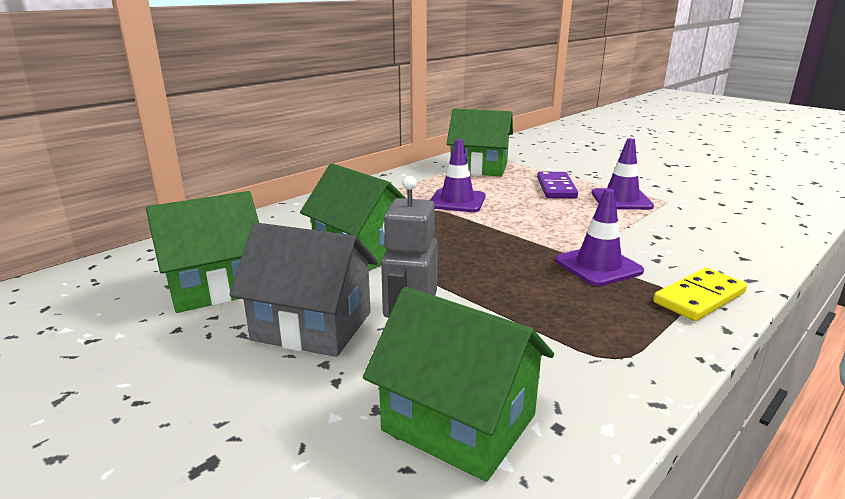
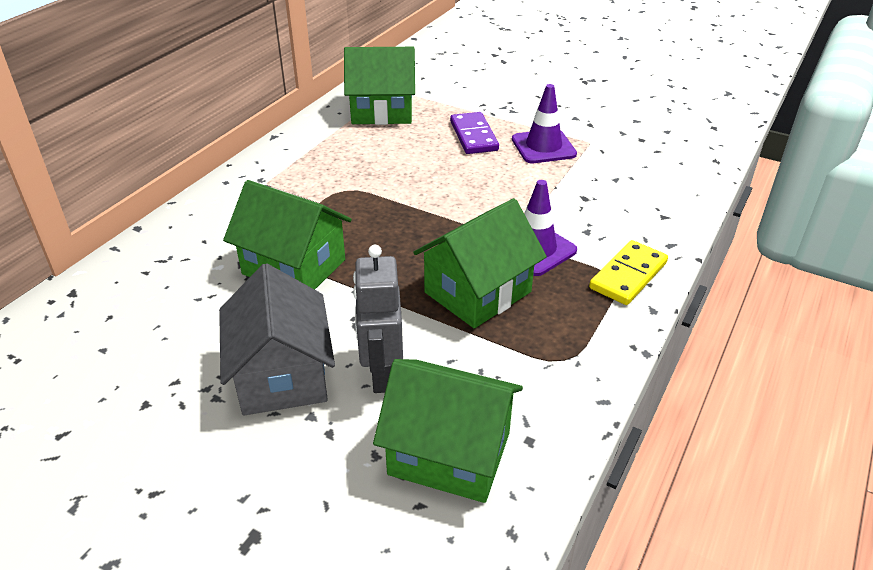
camera: 15 degrees left, 15 degrees up
green house [146,191,259,313] -> green house moved to [413,198,547,328]
grey house [230,223,378,357] -> grey house turned 75 degrees clockwise [219,263,335,415]
purple traffic cone [430,139,485,212] -> none

